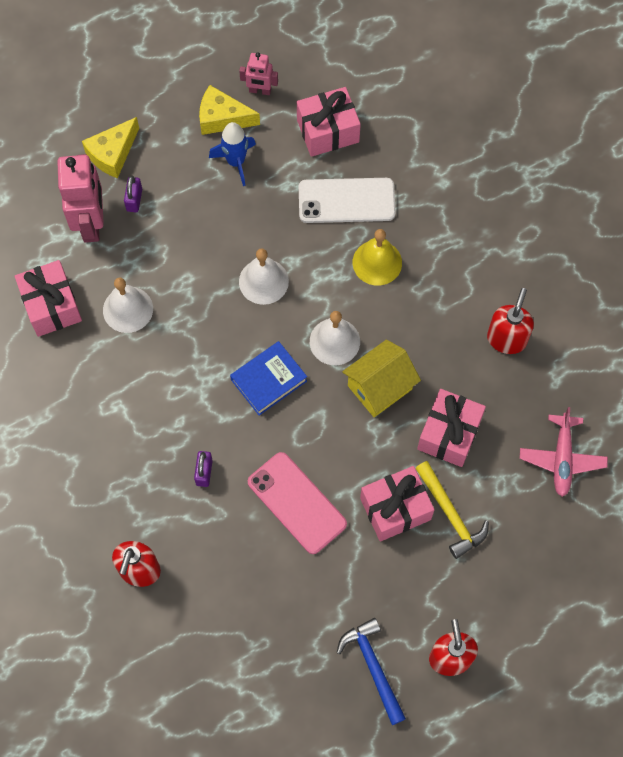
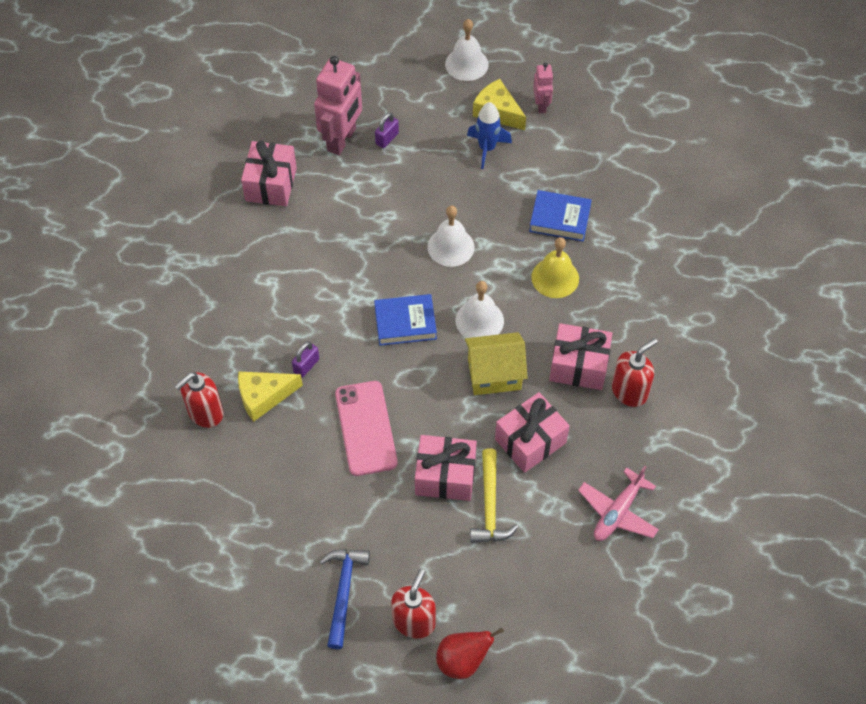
camera: 30 degrees right, 10 degrees down
yellow cheese [82,117,139,178] -> yellow cheese moved to [238,371,303,422]
white bell [103,278,153,333] -> white bell moved to [445,19,488,81]
pink robot [239,52,278,95] -> pink robot turned 135 degrees counterclockwise [533,63,553,114]
pink gift [297,87,361,157] -> pink gift moved to [549,323,612,390]
white phone [299,178,396,223] -> blue book [529,190,592,241]
none -> red pear [436,628,504,679]

